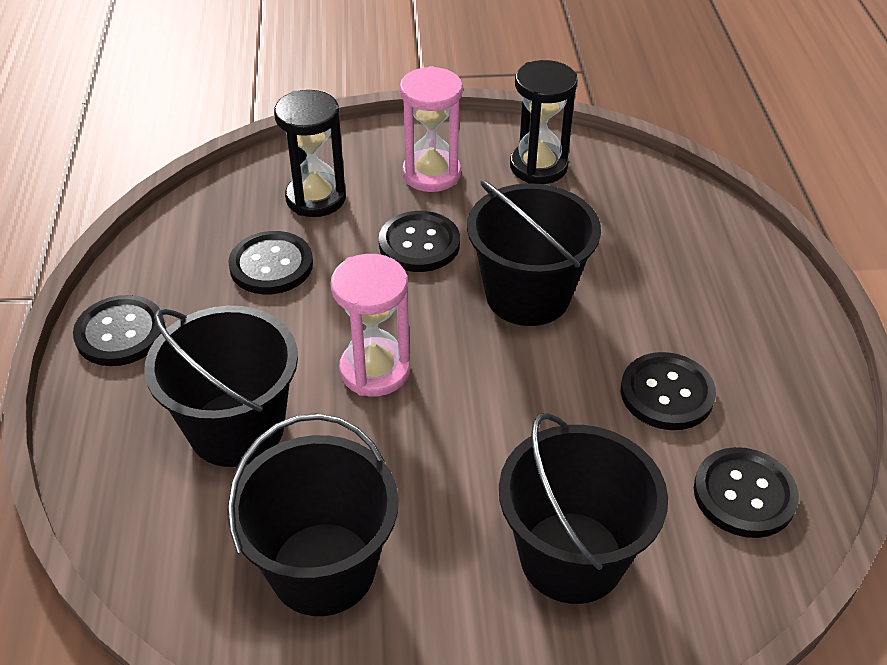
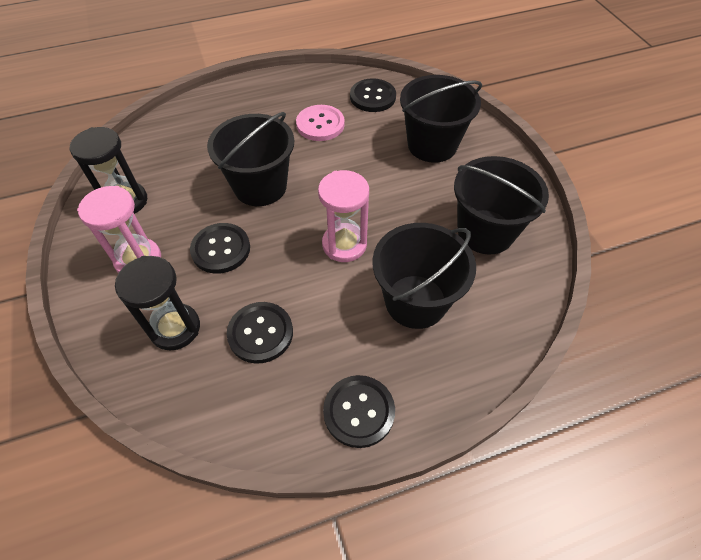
camera: 105 degrees left, 10 degrees up
black button [621,352,716,430] -> pink button [296,105,345,141]

